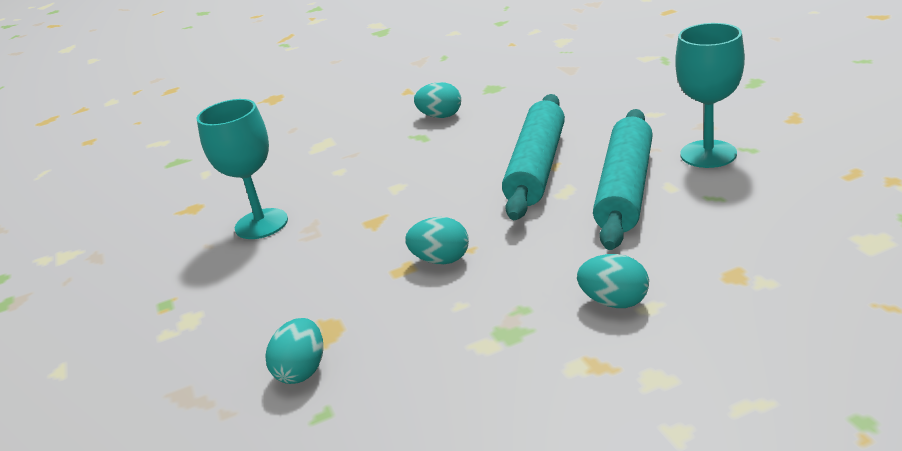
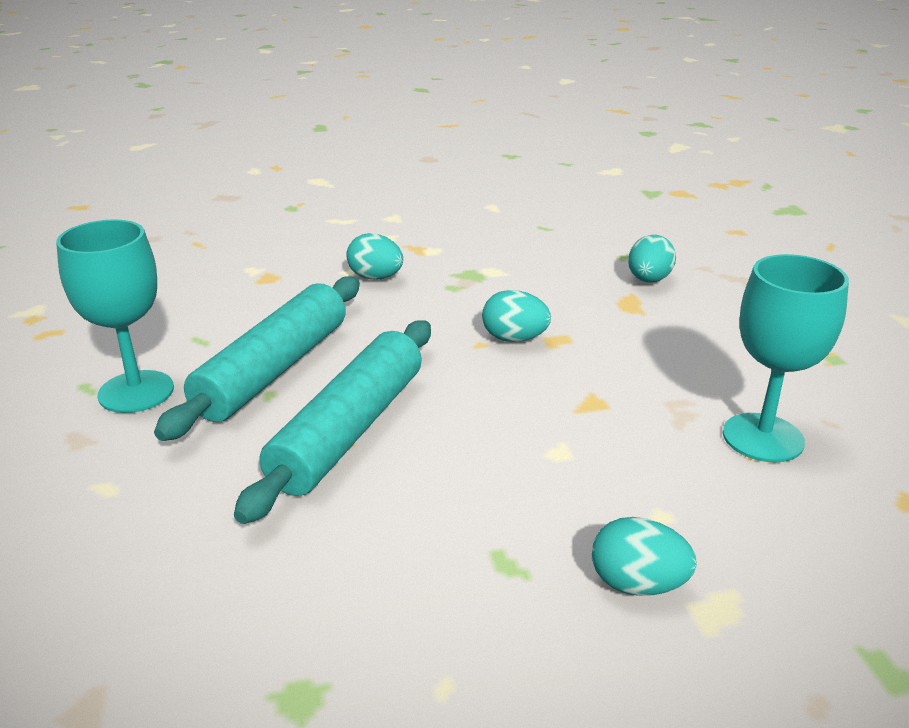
camera: 175 degrees left, 0 degrees up
turquoise egg [414,82,461,118] -> turquoise egg moved to [592,517,697,596]

